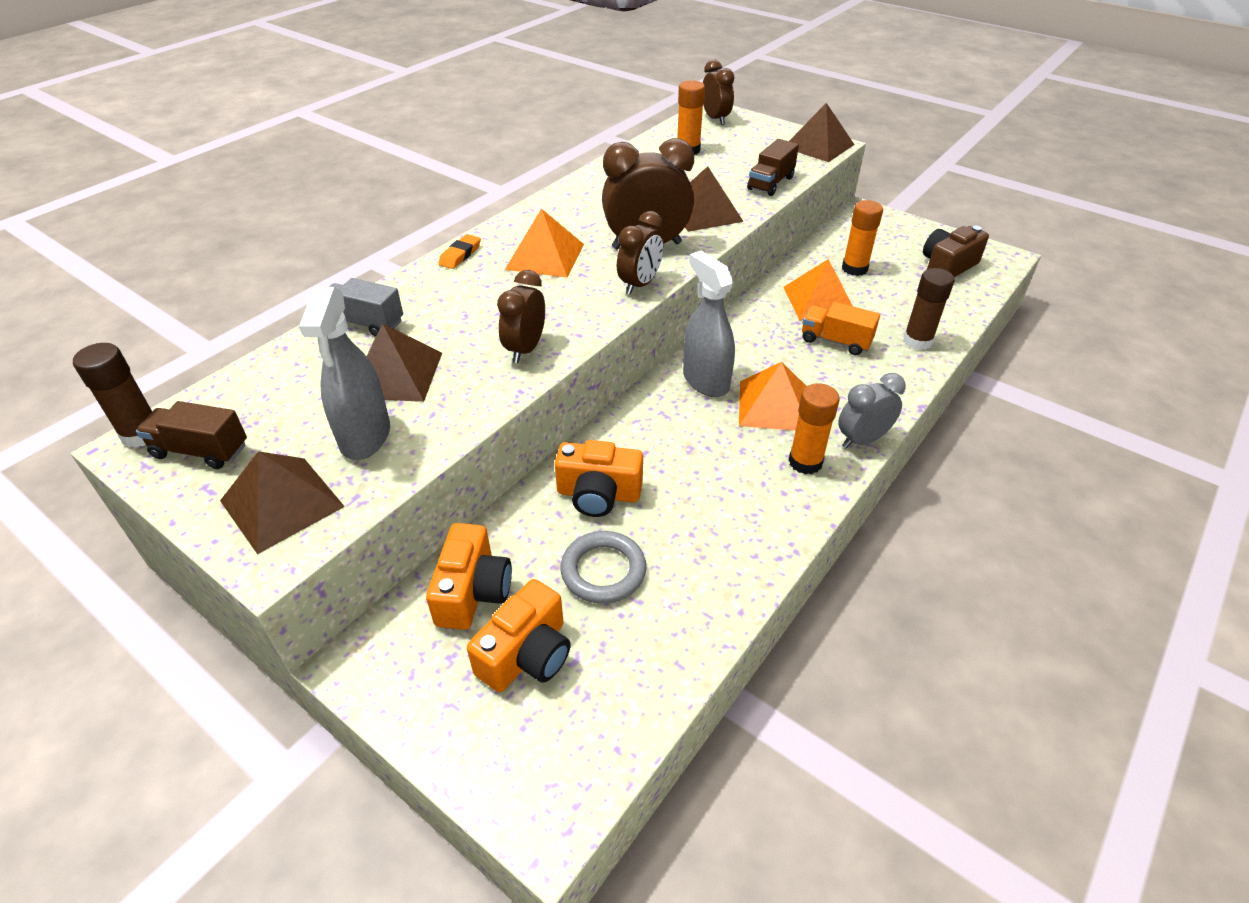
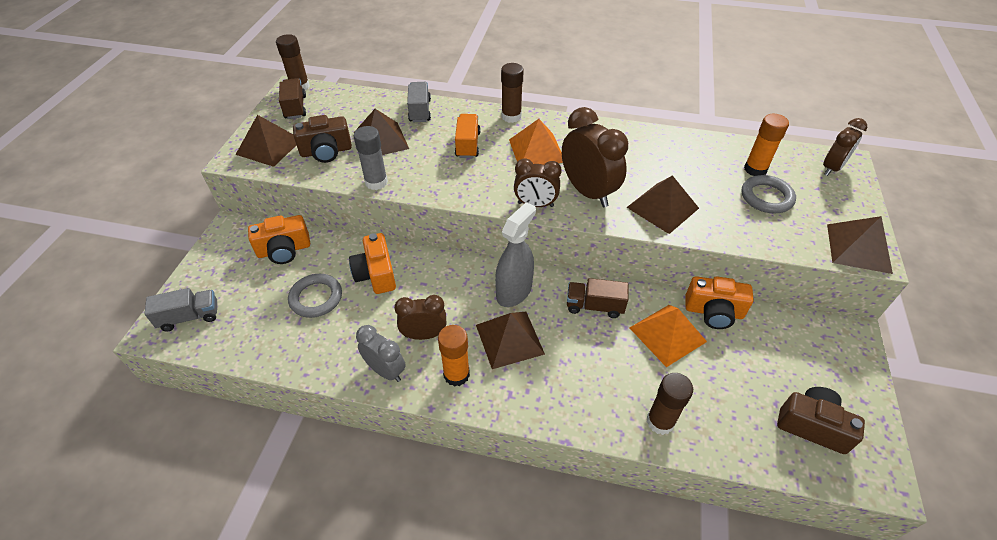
camera: 65 degrees right, 5 degrees up
grey spray bottle [299,287,390,460] -> brown camera [293,115,352,163]
orange eraser [439,234,481,269] -> brown glue stick [501,63,524,123]
orange camera [467,579,571,692] -> orange camera moved to [685,276,754,329]
brown clock [497,270,545,363] -> brown clock moved to [394,295,446,340]
orange pyramid [739,362,807,431] -> brown pyramid [476,312,545,369]
brown truck [747,139,799,196] -> brown truck moved to [567,278,628,318]
orange truck [802,302,880,355] -> orange truck moved to [455,114,480,158]
grey clock [838,373,906,449] -> grey clock moved to [356,325,406,382]
orange glue stick [842,200,883,276] -> none
none -> grey truck [145,288,217,331]
none -> grey glue stick [354,126,388,190]
none -> grey ring [741,175,796,213]

